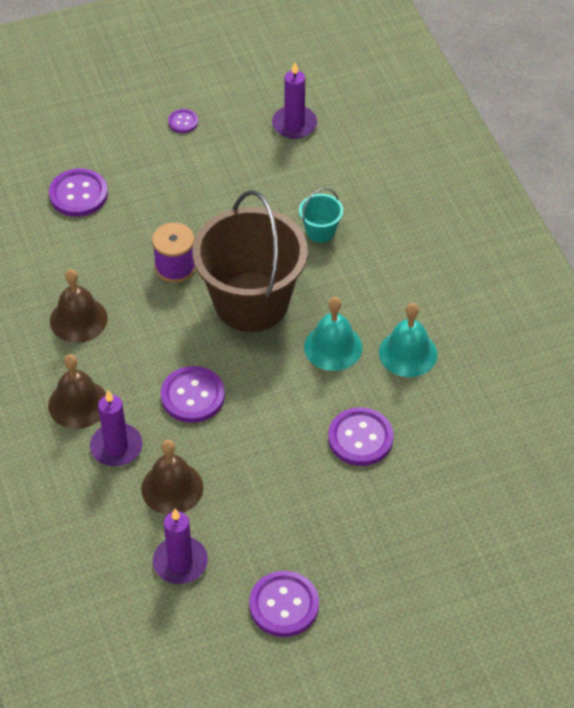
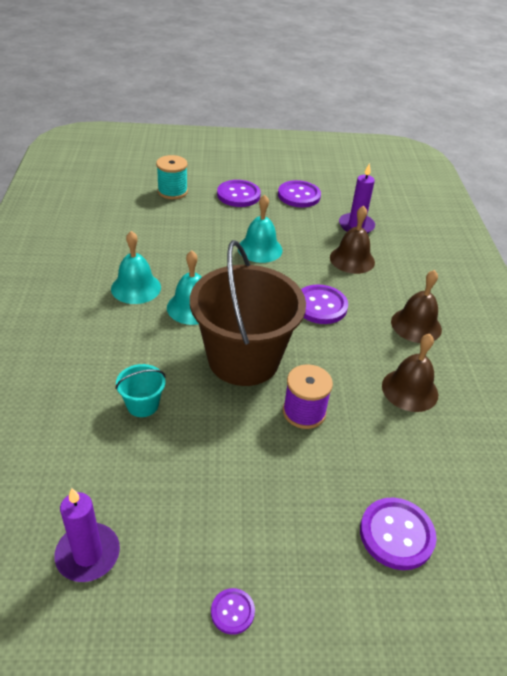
camera: 165 degrees left, 10 degrees down
purple candle [90,390,143,466] -> none
purple button [328,407,394,466] -> purple button moved to [217,180,261,207]
none -> turquoise spool [156,155,188,199]
none -> turquoise bell [238,195,283,263]

